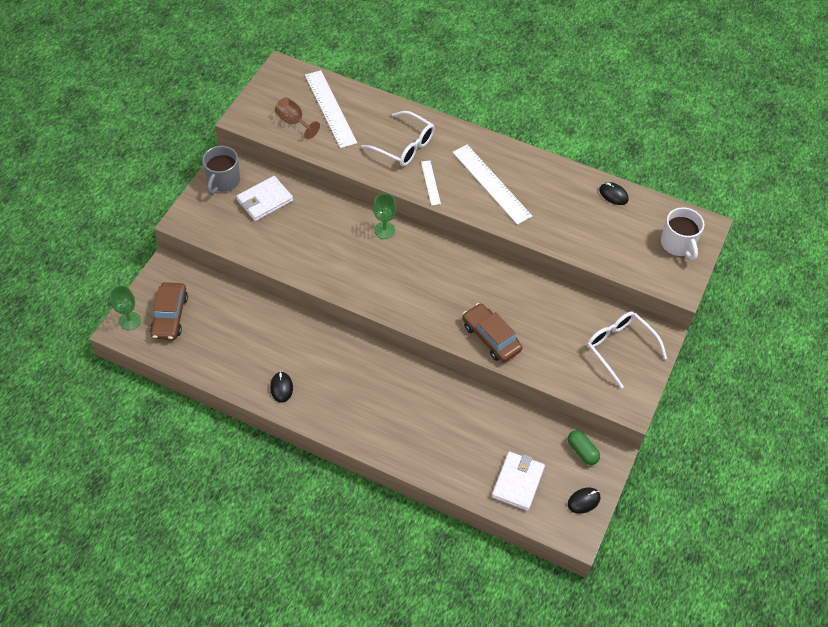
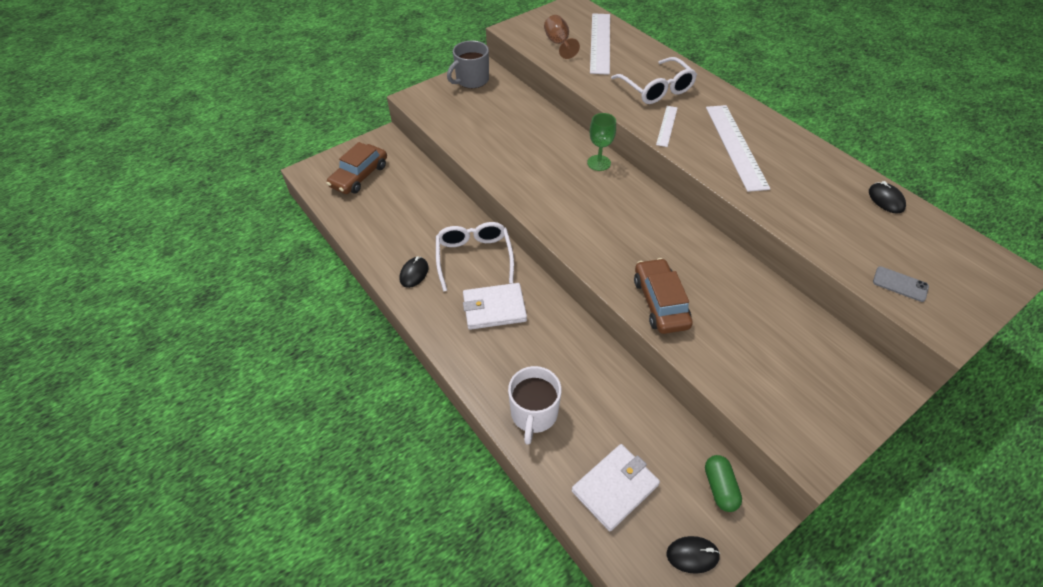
camera: 30 degrees right, 5 degrees down
green goblet [110,286,141,330] -> none
white wallet [236,176,293,221] -> white wallet moved to [463,283,527,330]
white glasses [587,311,667,389] -> white glasses moved to [436,222,514,292]
white mug [661,207,704,260] -> white mug moved to [508,366,562,445]
none -> grey phone [873,266,929,302]

